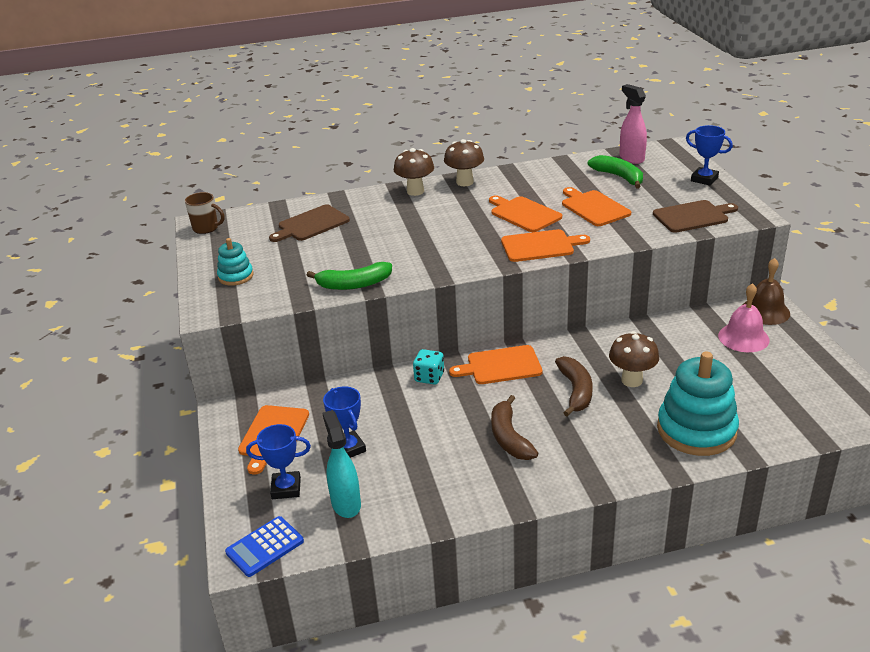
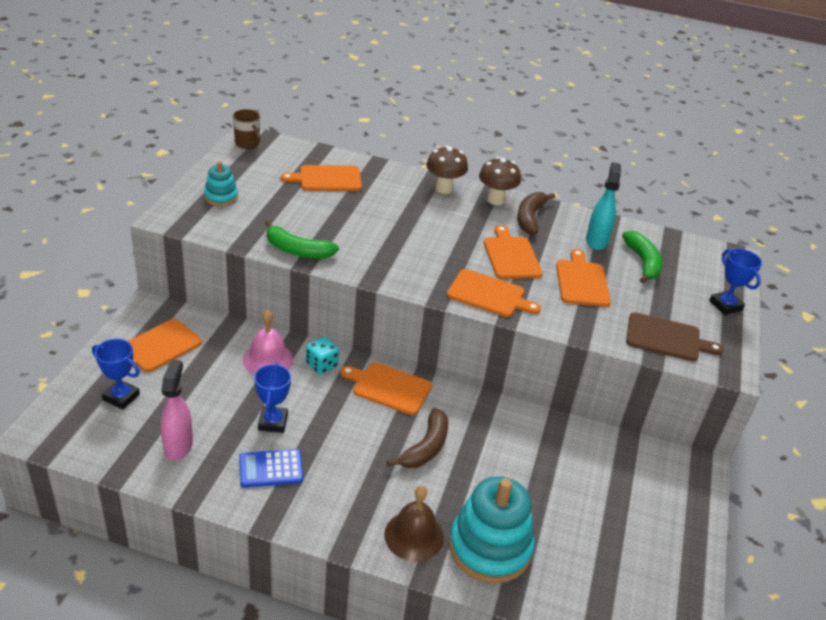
camera: 25 degrees right, 5 degrees up
blue calculator [225,516,304,577] -> blue calculator moved to [239,449,303,488]
brown cutting board [269,204,350,242] -> orange cutting board [281,165,362,191]
blue trophy [323,387,366,458] -> blue trophy moved to [254,363,291,433]
turquoise spray bottle [323,410,361,518] -> turquoise spray bottle moved to [586,162,621,250]
brown banana [491,395,538,460] -> brown banana moved to [517,192,555,235]
brown mushroom [609,331,659,387] -> none
pink spray bottle [619,84,647,164] -> pink spray bottle moved to [160,360,193,461]
pink bell [718,283,770,352] -> pink bell moved to [243,309,293,375]
brown bell [743,258,790,325] -> brown bell moved to [384,485,444,562]

